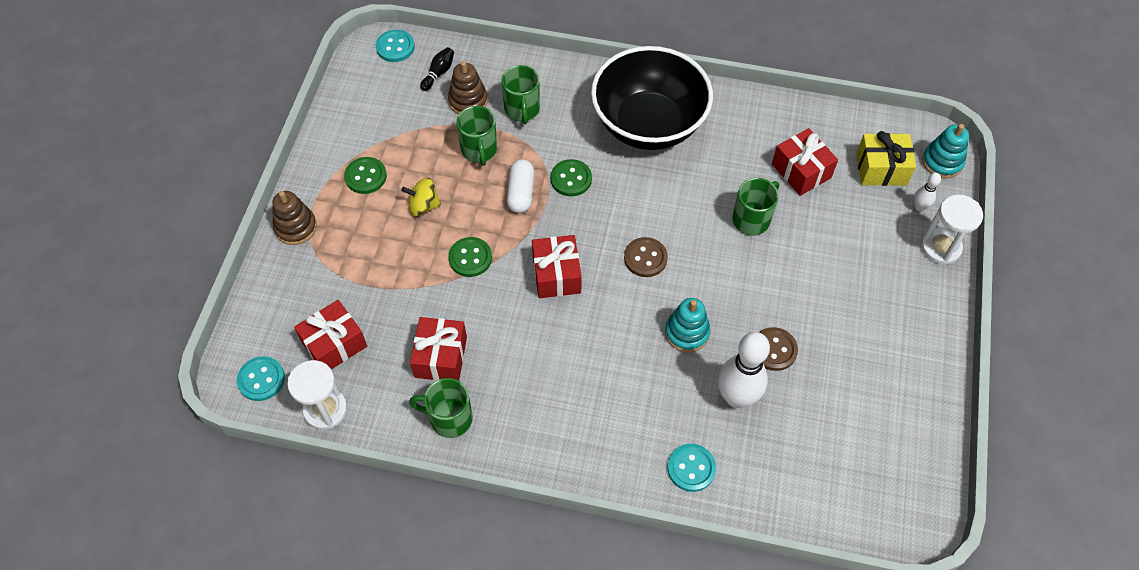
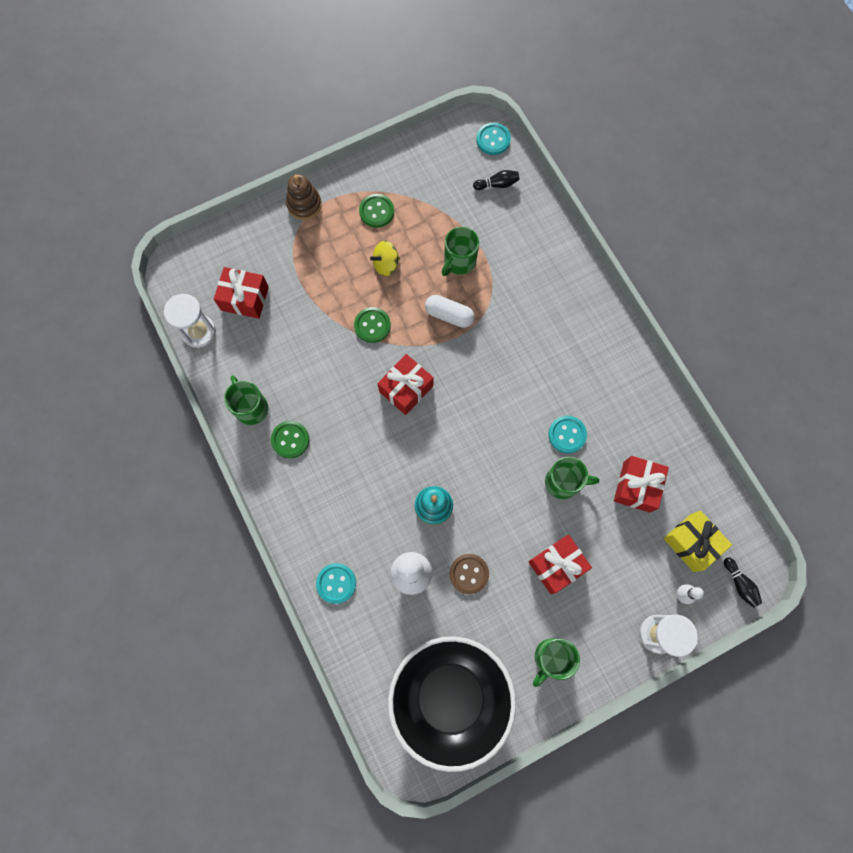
camera: 50 degrees right, 15 degrees up
turquoise button [237,356,285,401] -> turquoise button moved to [548,416,587,453]
yellow spinning top [402,178,441,216] -> yellow spinning top turned 75 degrees counterclockwise [370,240,400,276]
red gift [410,317,467,381] -> red gift moved to [528,535,592,594]
brown stacking toy [448,61,488,114] -> none
green mug [501,65,540,124] -> green mug moved to [533,638,580,687]
white capsule [507,159,534,213] -> white capsule turned 60 degrees clockwise [425,295,475,328]
green button [550,159,592,196] -> green button moved to [271,421,309,459]
black bowl [591,46,713,150] -> black bowl moved to [388,636,516,772]
brown button [624,237,668,277] -> none
turquoise stacking toy [922,124,969,179] -> black bowling pin [724,557,762,608]

